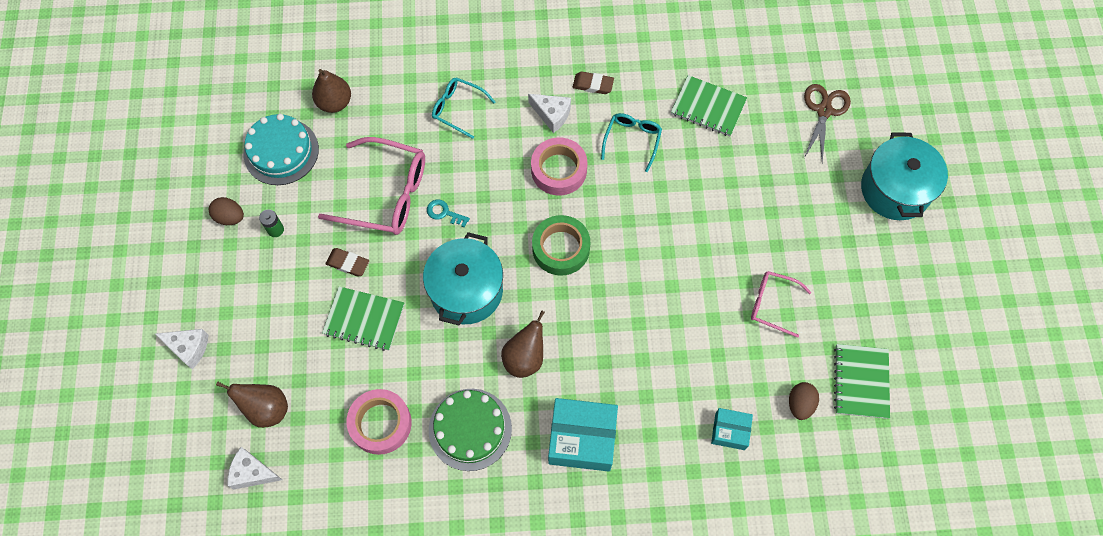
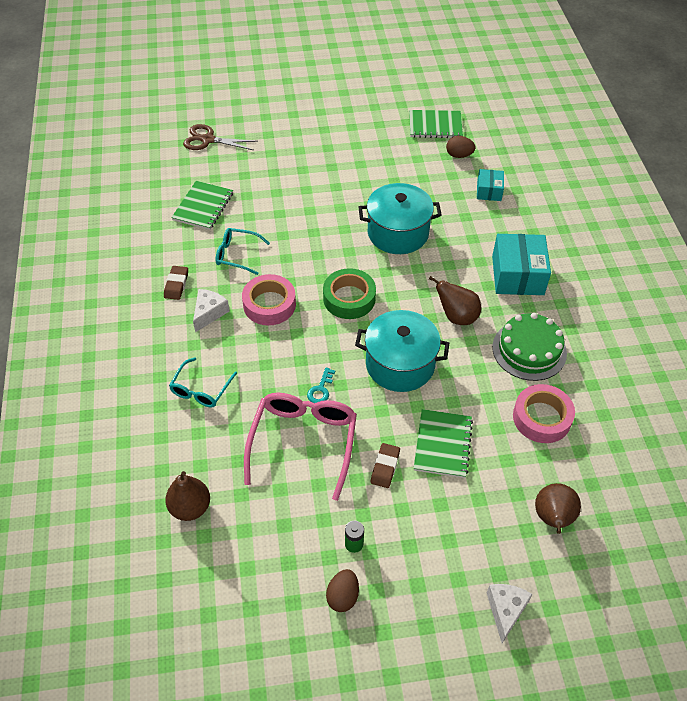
camera: 95 degrees left, 15 degrees down
white cheese [228,447,282,489] -> none
turquoise cake [244,114,319,185] -> none
pink glasses [751,271,811,338] -> none
turquoise pot [861,132,948,220] -> turquoise pot moved to [359,183,442,254]

